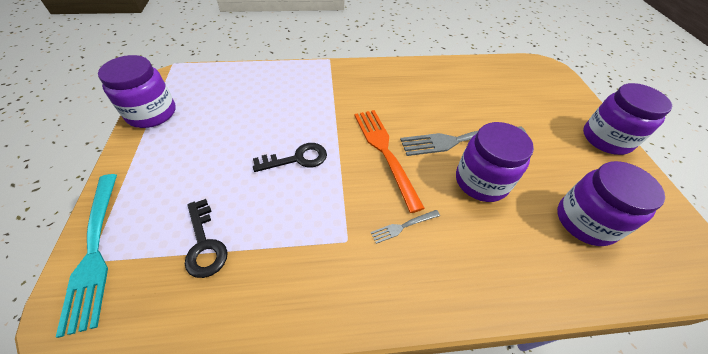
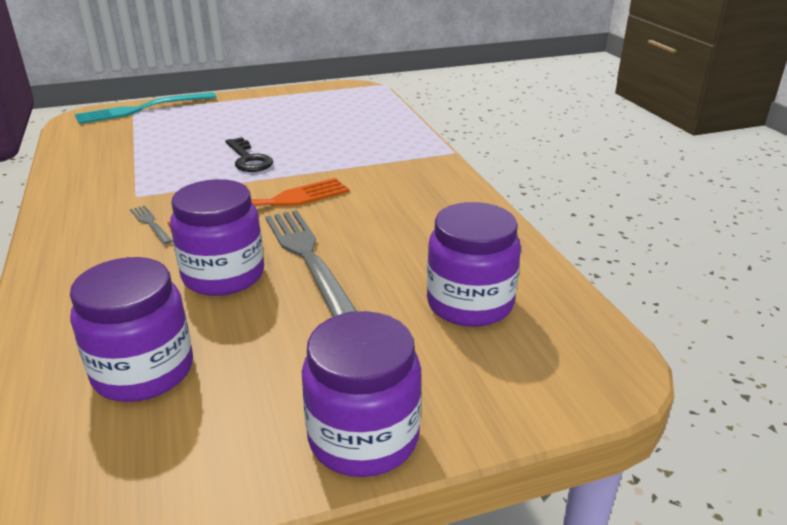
camera: 80 degrees right, 20 degrees down
purple jar [98,55,175,128] -> purple jar moved to [427,202,521,327]
black key [185,199,228,278] -> none

